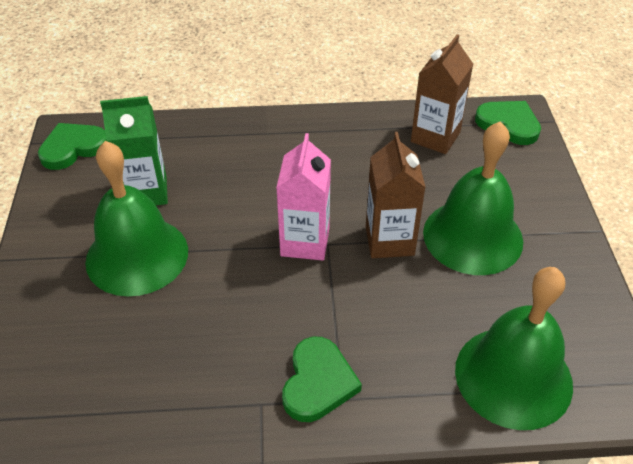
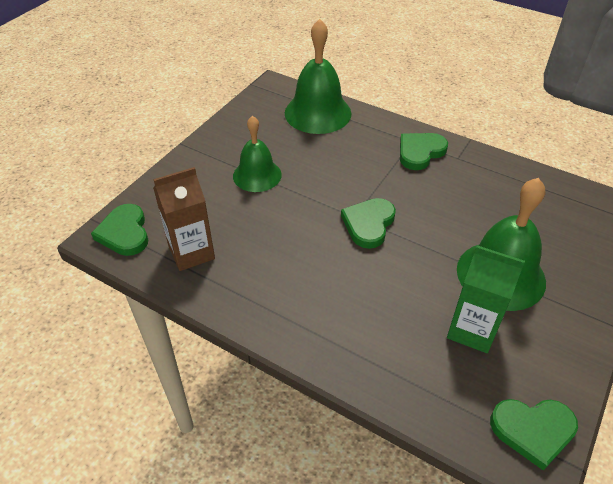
camera: 145 degrees left, 0 degrees up
pink carton [276,133,331,260] -> green heart [341,198,396,249]
brown carton [366,132,426,258] -> none
green bell [423,121,523,275] -> green bell [233,116,282,192], size x0.65

